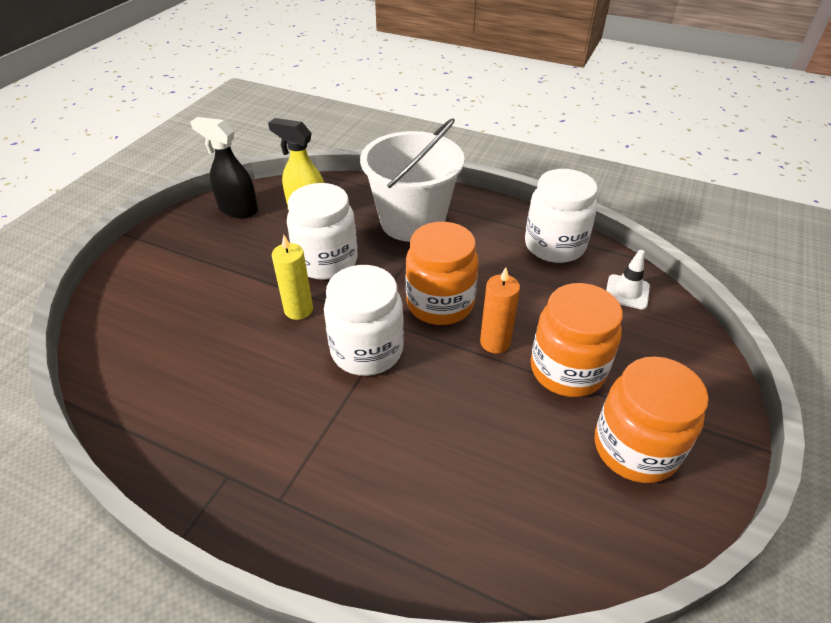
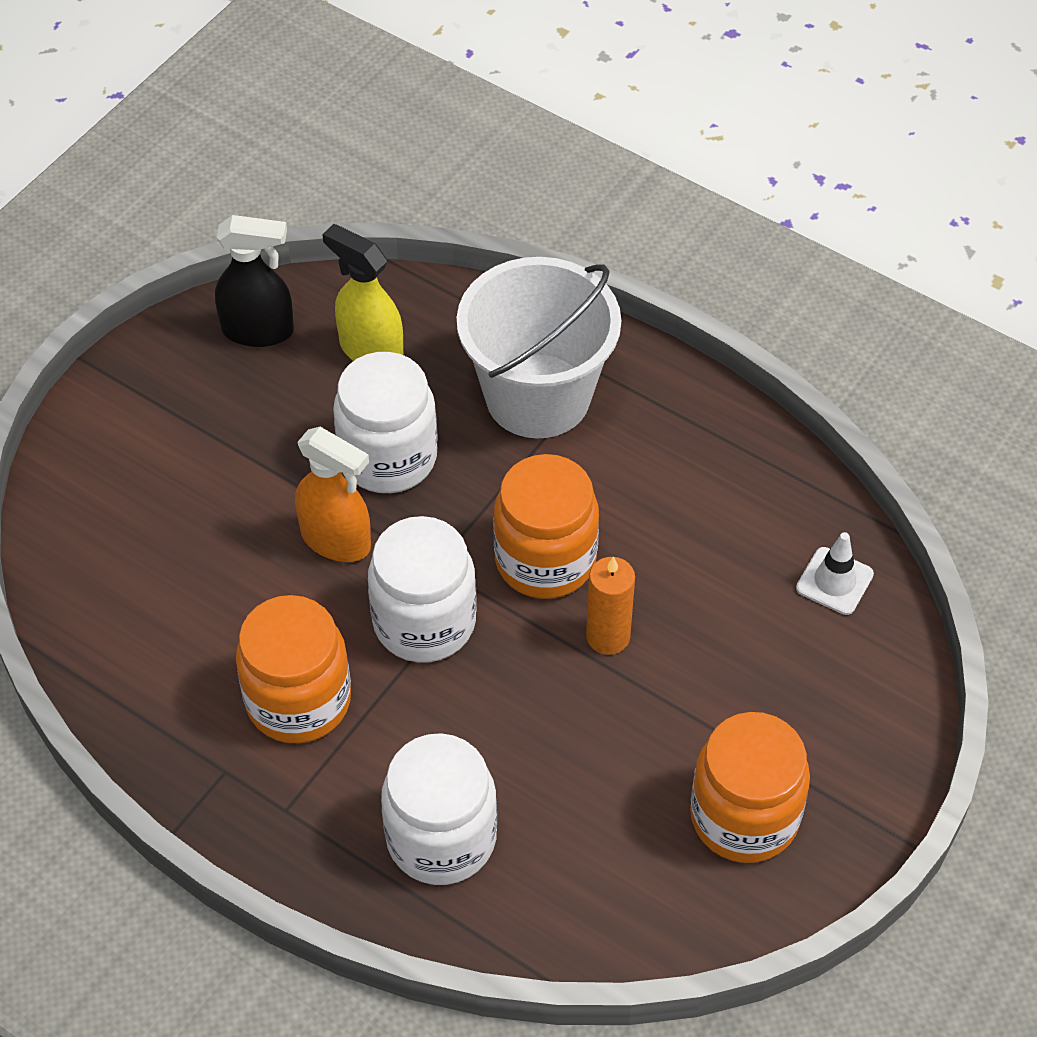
camera: 10 degrees right, 10 degrees up
black spray bottle [190,117,258,218] -> black spray bottle turned 150 degrees clockwise [215,215,294,347]
yellow candle [272,235,313,320] -> orange spray bottle [295,427,371,562]
white jar [525,169,598,263] -> white jar moved to [381,733,497,885]
orange jar [531,283,623,397] -> orange jar moved to [236,595,351,743]

